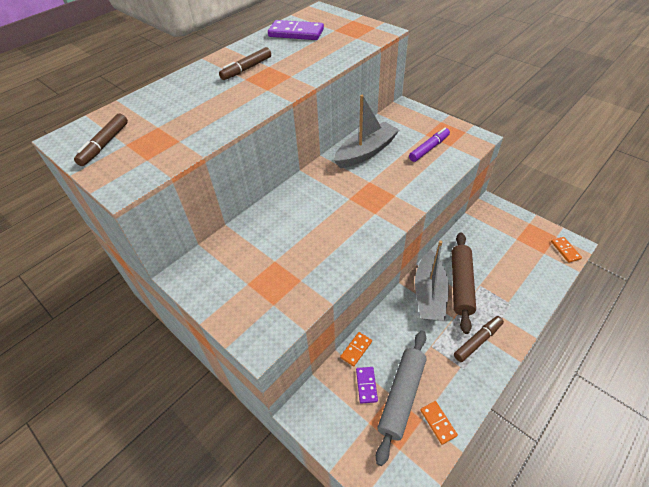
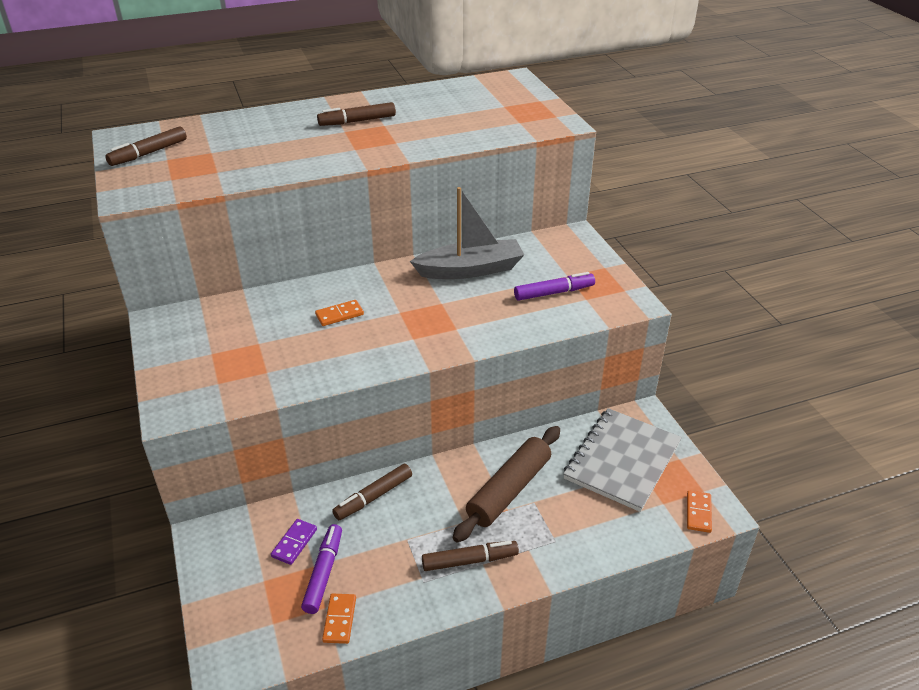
camera: 25 degrees right, 10 degrees down
purple domino [268,20,324,40] -> none
orange domino [340,332,372,367] -> orange domino moved to [315,300,364,326]
grey rolling pin [376,331,426,466] -> purple marker [301,524,342,614]
grey boat [415,241,449,321] -> none
none -> brown marker [332,464,412,520]
none -> grey notebook [563,408,682,512]

